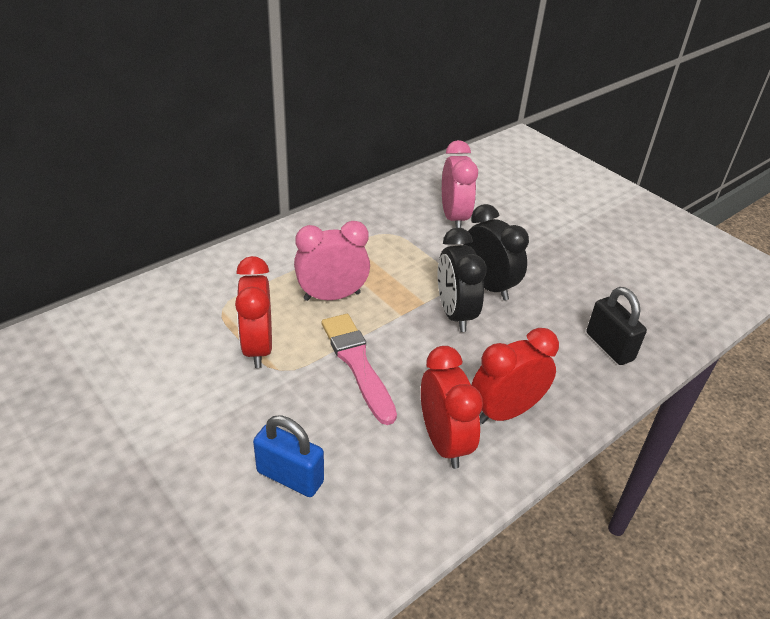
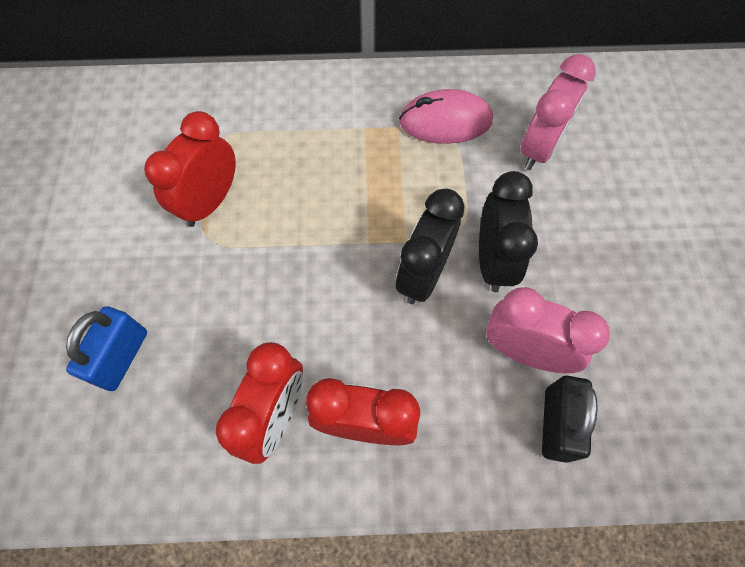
camera: 40 degrees right, 25 degrees up
blue padlock [253,415,324,497] -> blue padlock turned 45 degrees clockwise [66,306,147,391]
pink clock [294,221,370,301] -> pink clock moved to [486,287,610,373]
pink brush [322,314,397,425] -> none
none -> pink mouse [399,89,493,144]

